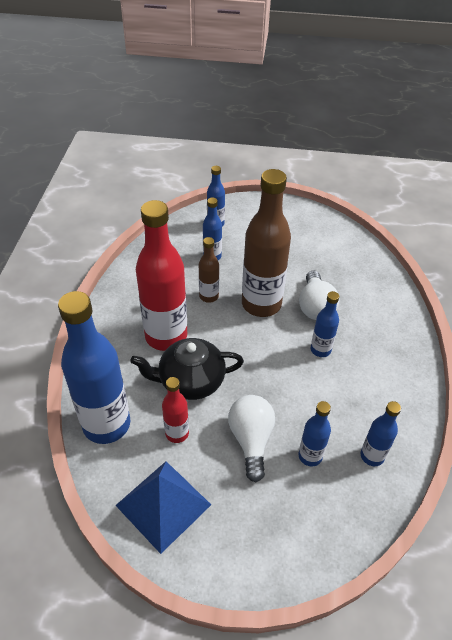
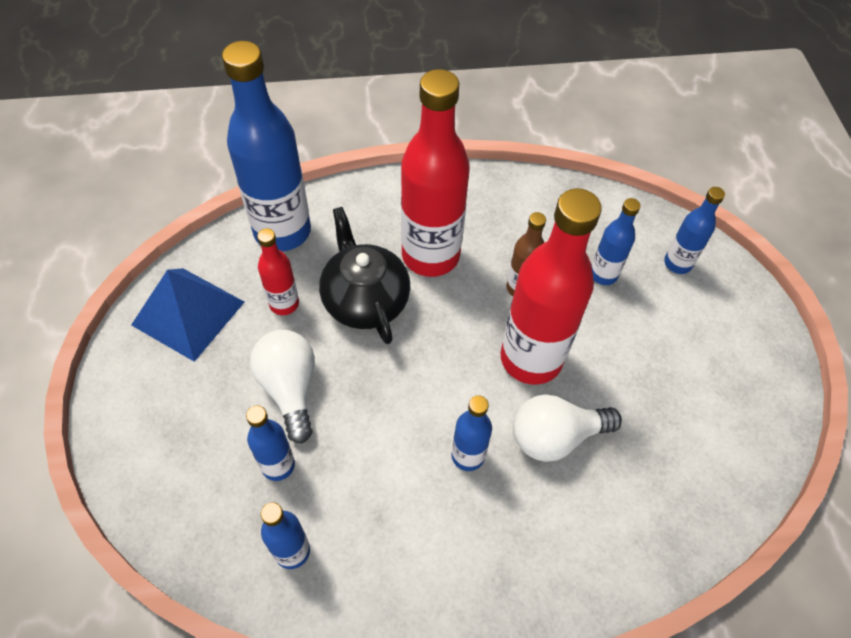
camera: 75 degrees right, 10 degrees up
white light bulb [228,395,275,482] -> white light bulb turned 90 degrees counterclockwise [250,330,315,444]
brown bottle [242,169,291,317] -> red bottle [501,188,602,384]

